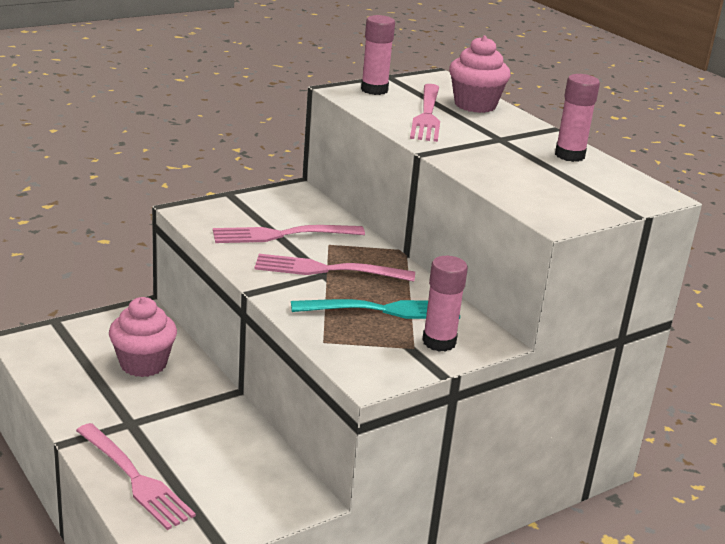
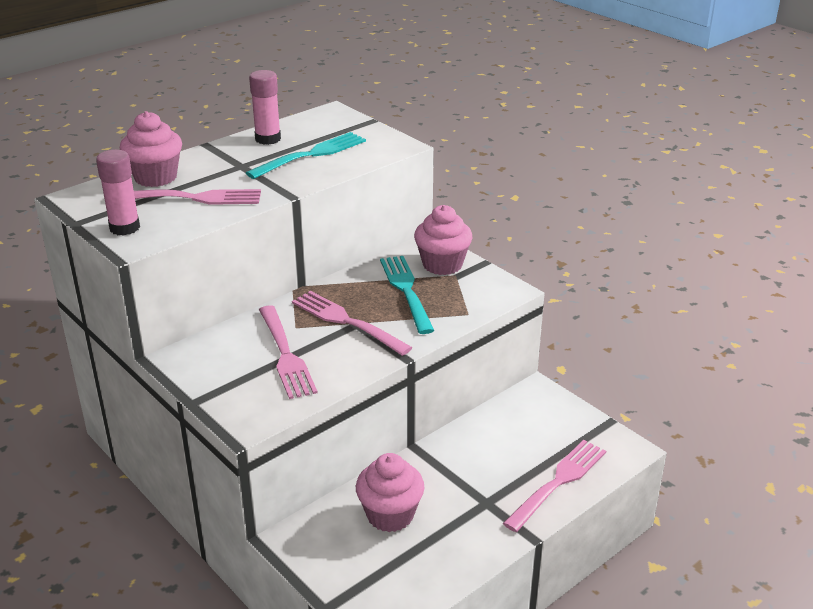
camera: 95 degrees left, 5 degrees up
pink fork [254,254,415,282] -> pink fork turned 135 degrees clockwise [292,291,413,356]
pink glue stick [422,256,468,352] -> pink cupcake [414,205,472,275]
none -> turquoise fork [246,132,366,179]

